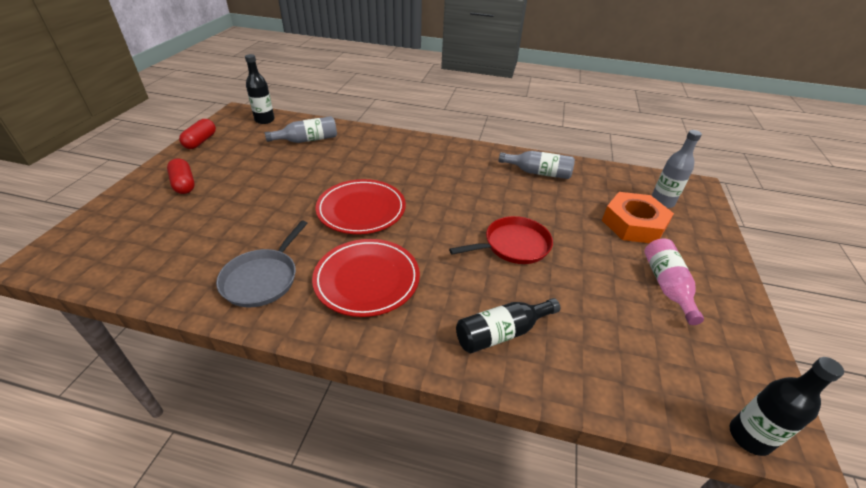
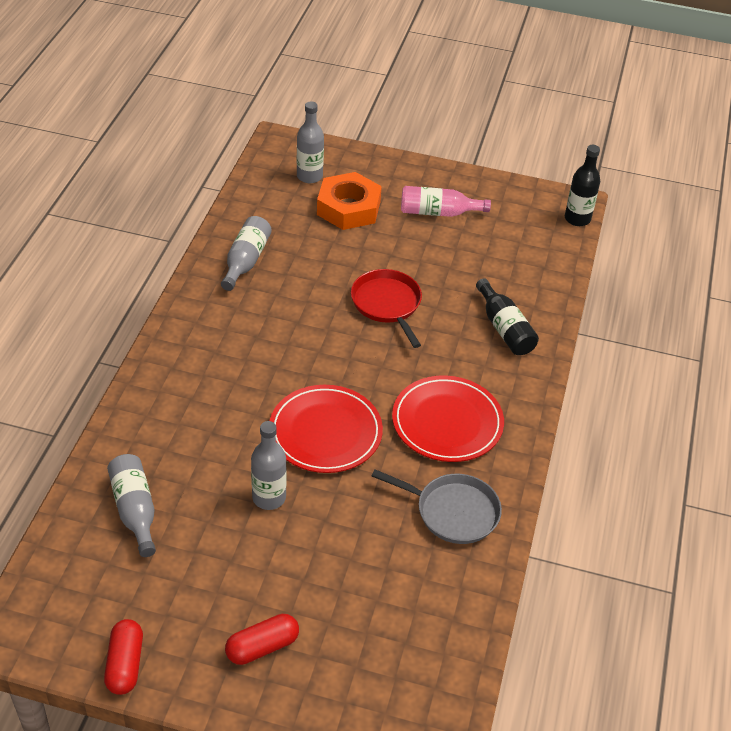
camera: 90 degrees left, 5 degrees up
red capsule [179,119,216,149] -> red capsule turned 75 degrees clockwise [104,619,143,695]
black bottle [245,54,275,124] -> none
none -> grey bottle [251,421,287,510]

